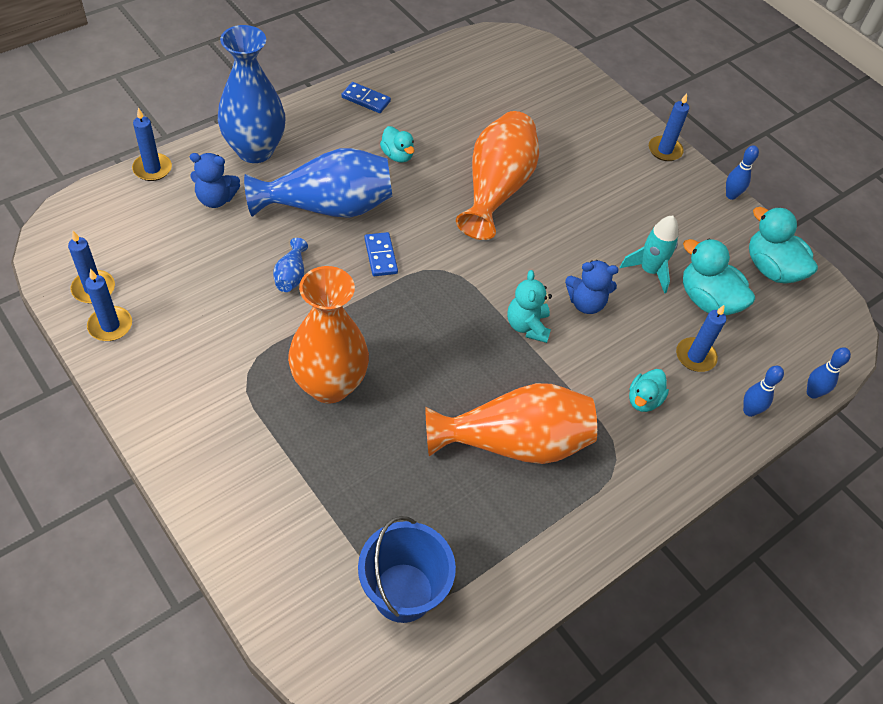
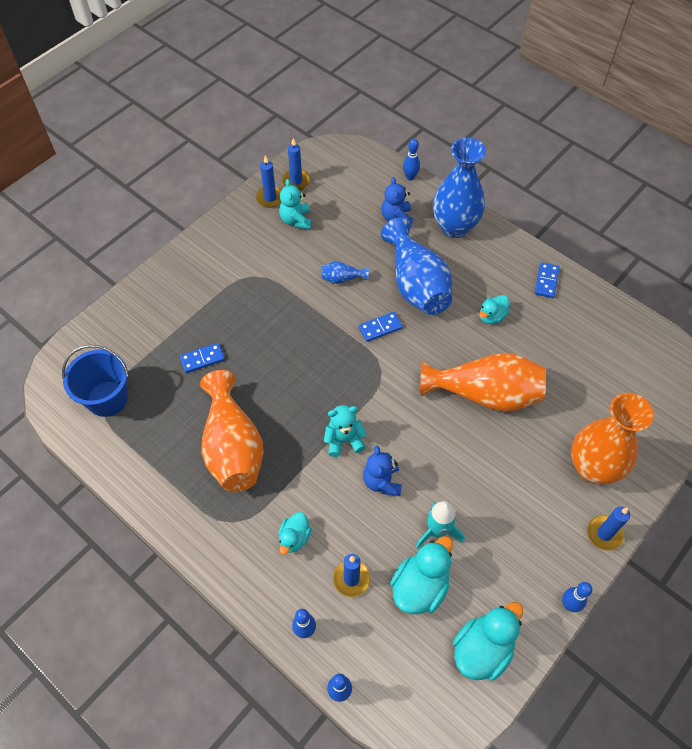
camera: 85 degrees right, 5 degrees up
blue candle [132,108,172,181] -> blue bowling pin [403,139,420,181]
orange vase [288,266,369,403] -> orange vase moved to [571,393,654,484]
turquoise duck [629,369,669,412] -> turquoise duck turned 90 degrees counterclockwise [278,512,311,555]
none -> blue domino [180,343,225,373]
none -> turquoise teddy bear [279,179,312,229]

